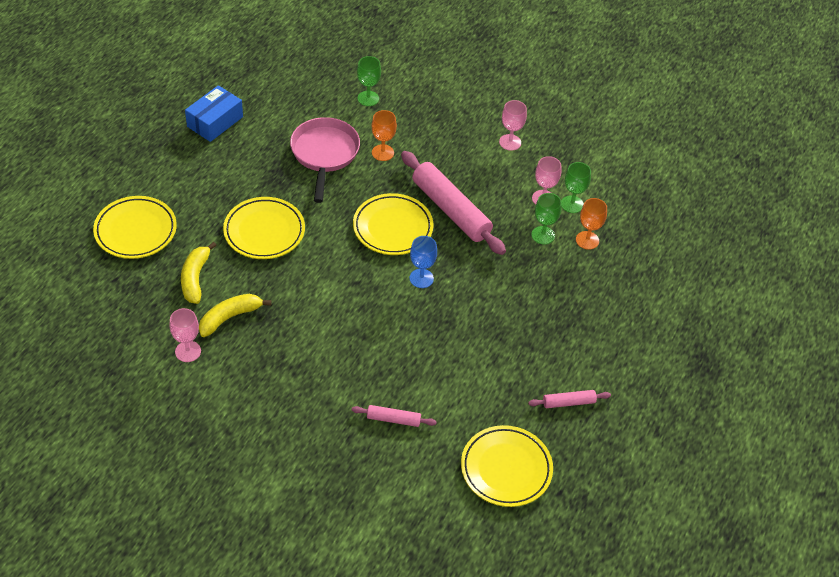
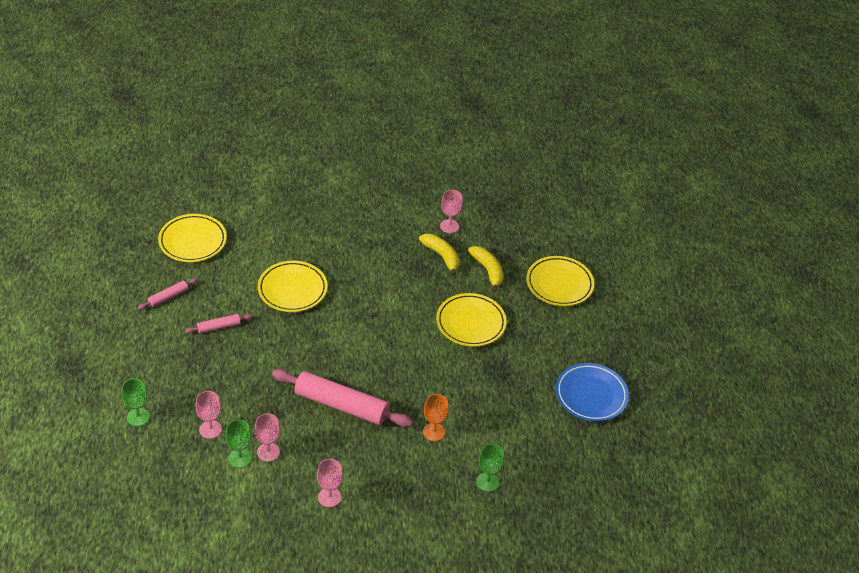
camera: 150 degrees right, 5 degrees down
blue box [185,85,243,142] -> blue plate [556,363,629,422]
yellow banana [199,294,271,337] -> yellow banana turned 60 degrees counterclockwise [419,234,459,276]
pink pan [290,117,360,203] -> none
pink rolling pin [352,405,437,427] -> pink rolling pin moved to [185,314,252,334]
yellow plate [353,193,433,255] -> yellow plate moved to [258,261,327,312]
blue goblet [410,236,437,288] -> none
green goblet [531,193,562,245] -> green goblet moved to [122,378,150,426]
orange goblet [576,198,607,250] -> pink goblet [196,391,222,439]

